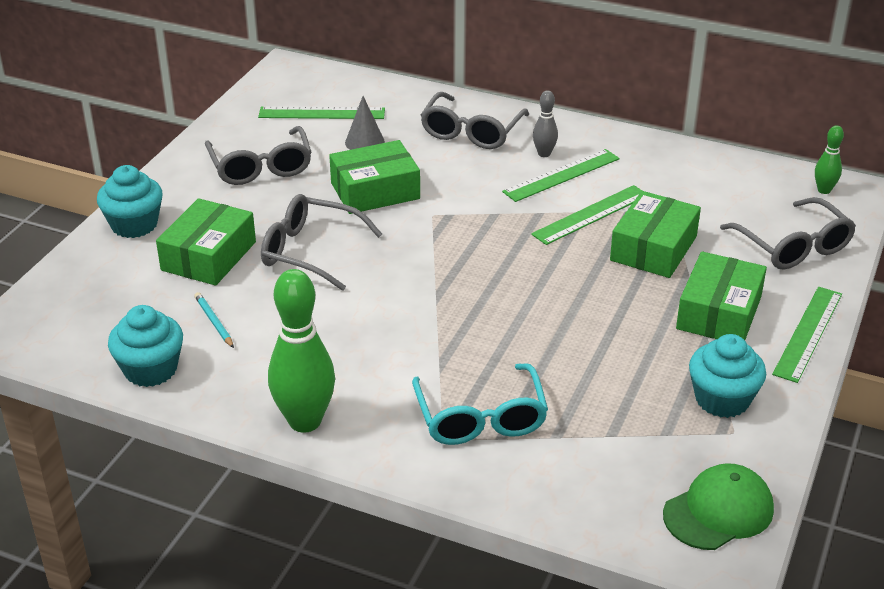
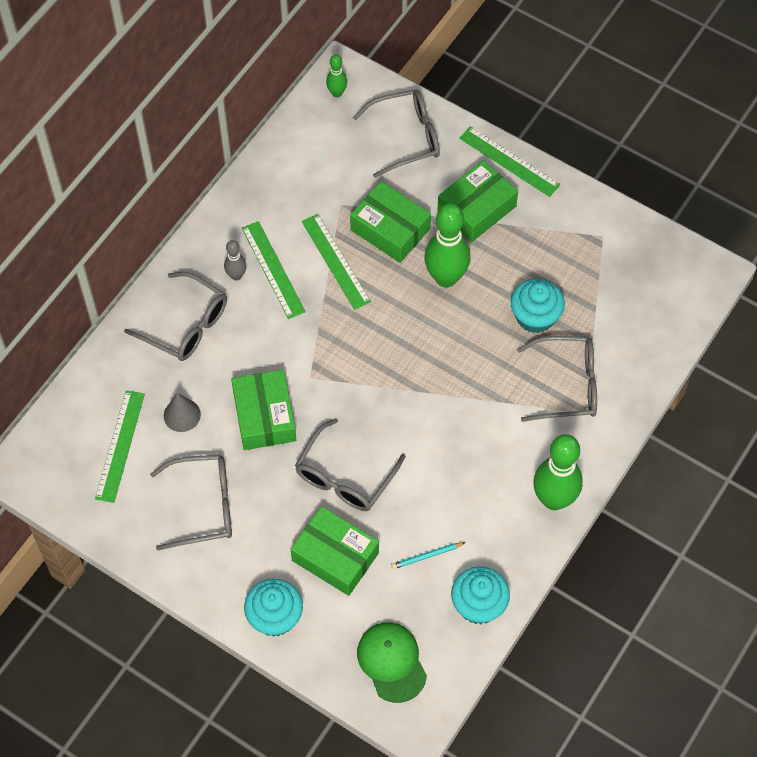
camera: 80 degrees left, 25 degrees up
turquoise glasses [412,363,548,445] -> grey glasses [517,336,597,422]
green cap [663,463,774,550] -> green cap moved to [357,622,427,703]
green box [676,251,767,340] -> green box turned 75 degrees counterclockwise [437,160,518,242]
turquoise cupcake [689,334,766,418] -> turquoise cupcake moved to [511,279,565,333]
none -> green bowling pin [424,203,471,287]

